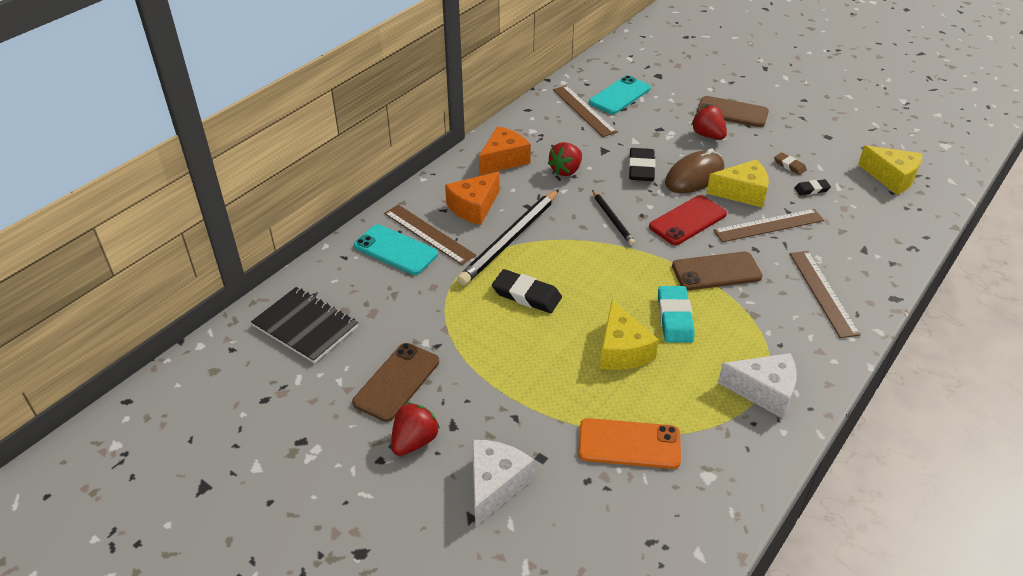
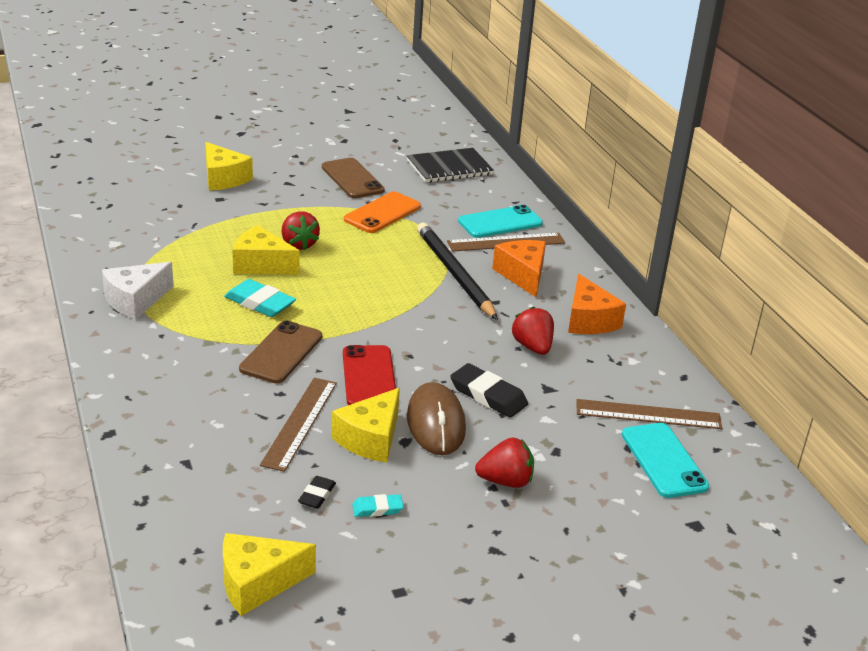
camera: 120 degrees right, 10 degrees down
red strawberry [391,403,440,456] -> red strawberry moved to [282,211,320,250]
white cheese [472,440,534,526] -> yellow cheese [205,142,253,191]
black eraser [492,269,562,313] -> none
orange phone [578,418,681,469] -> orange phone moved to [344,191,421,233]
black pencil [592,190,635,246] -> none
brown phone [697,96,769,127] -> none
brown eraser [774,152,807,175] -> turquoise eraser [352,494,404,517]
brown ruler [790,251,861,338] -> none

